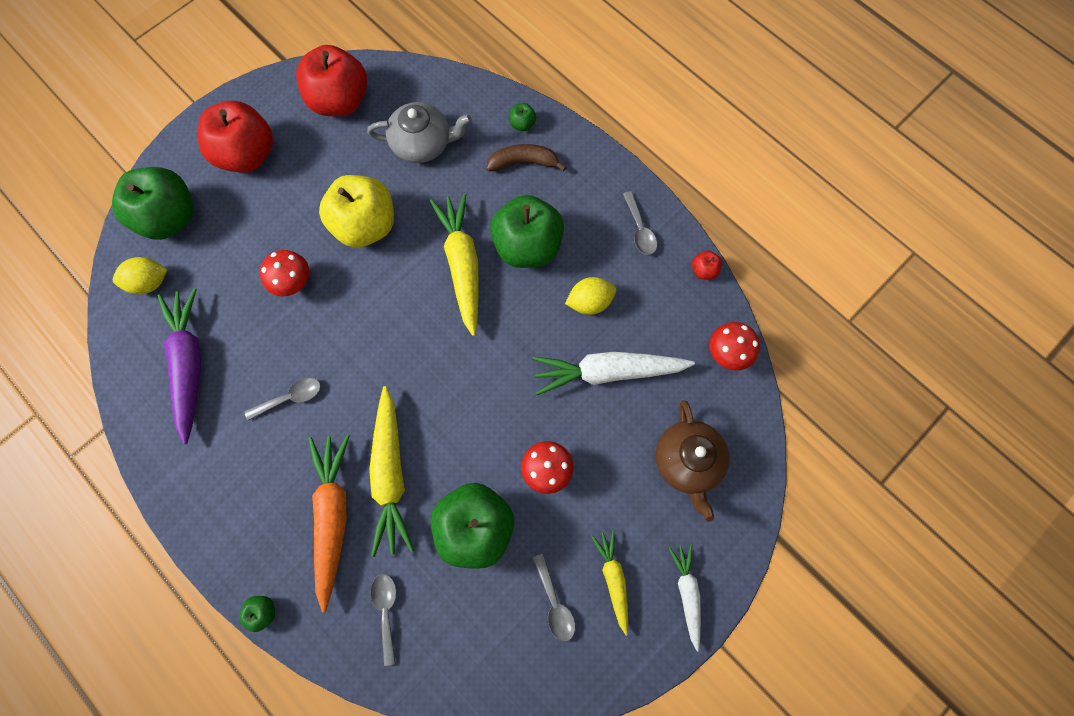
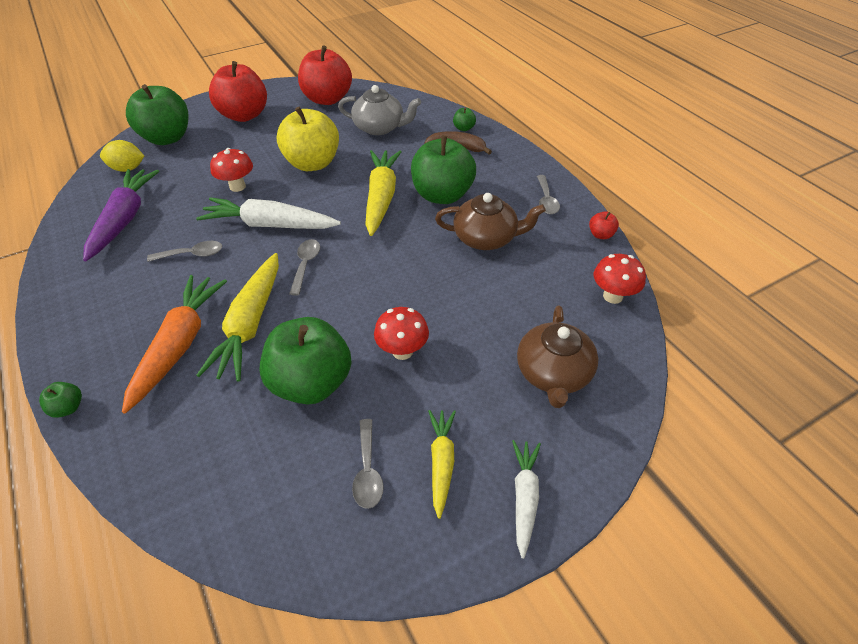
camera: 15 degrees right, 25 degrees down
grey spoon [370,574,396,666] -> grey spoon moved to [289,239,320,296]
white carrot [533,352,695,395] -> white carrot moved to [196,197,341,229]
yellow lemon [565,277,616,315] -> brown teapot [435,193,546,250]

